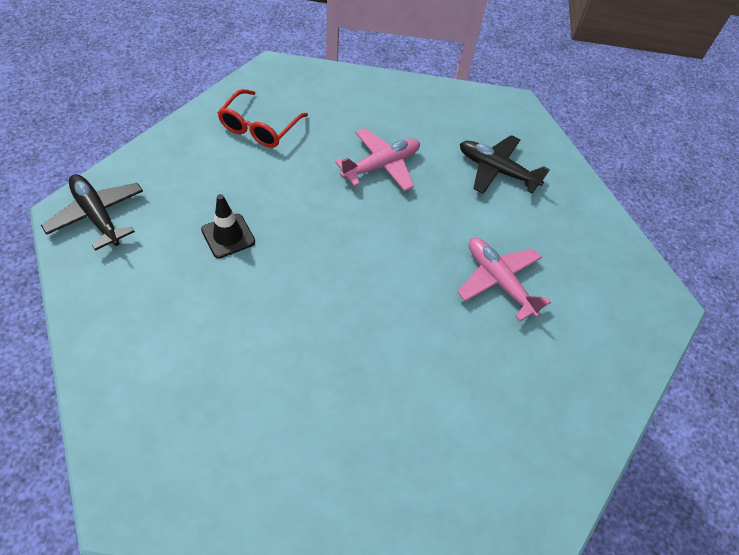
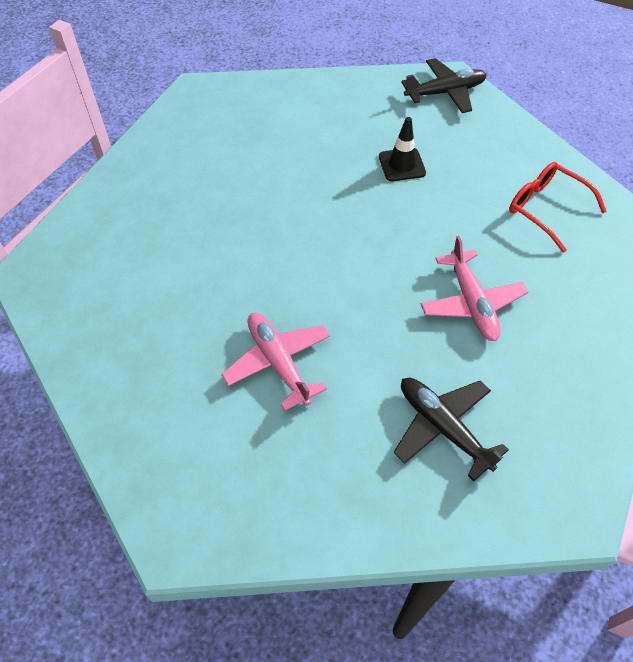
camera: 115 degrees right, 0 degrees up
pink plane [457,238,551,321] -> pink plane turned 105 degrees counterclockwise [221,312,330,411]
black plane [460,135,550,194] -> black plane turned 90 degrees counterclockwise [394,378,509,481]

